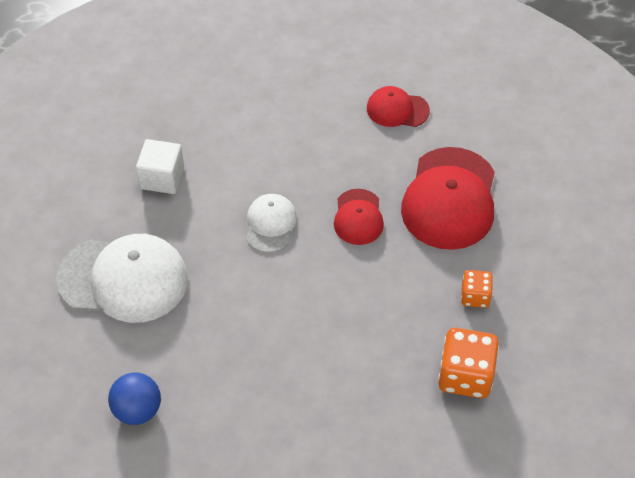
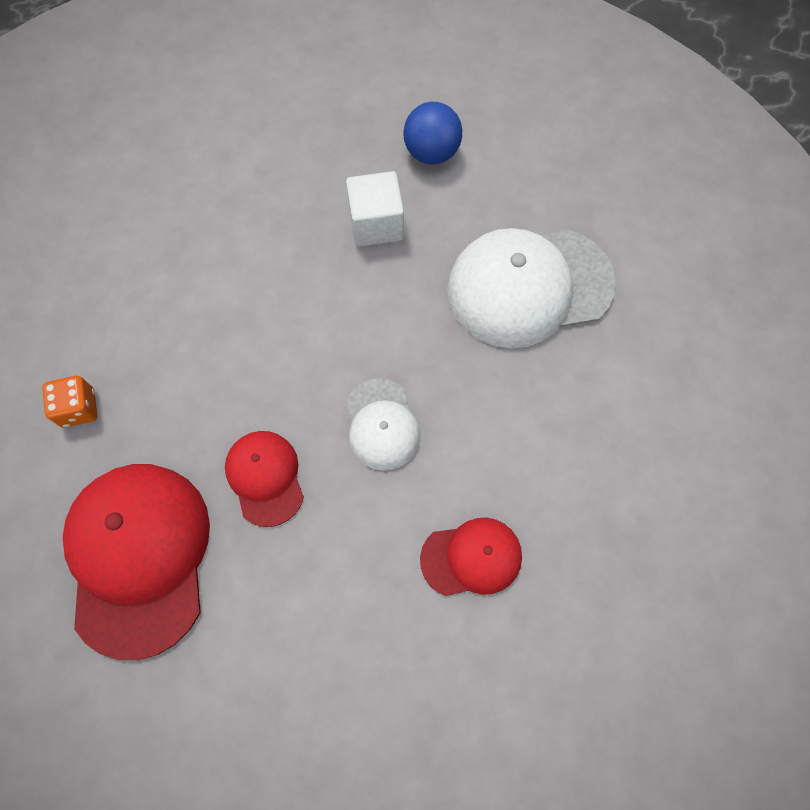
camera: 160 degrees right, 15 degrees up
white cube [136,139,184,194] -> white cube moved to [346,171,404,247]
red cap [367,86,430,127] -> red cap moved to [420,518,522,596]
orange dice [438,328,499,398] -> none

